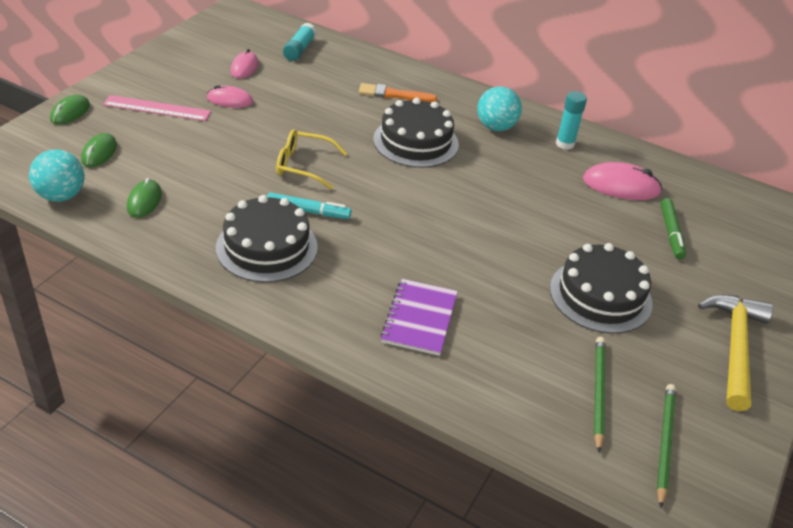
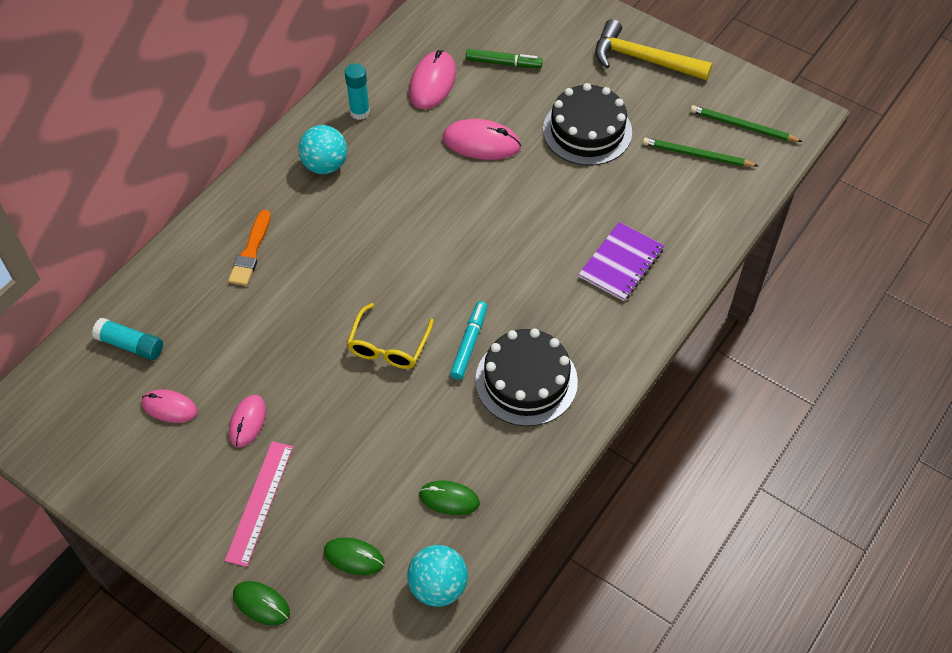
camera: 80 degrees left, 15 degrees up
black cake [373,98,459,168] -> none
purple notebook [380,279,458,356] -> purple notebook turned 75 degrees counterclockwise [579,222,664,301]
none -> pink mouse [443,119,521,160]

